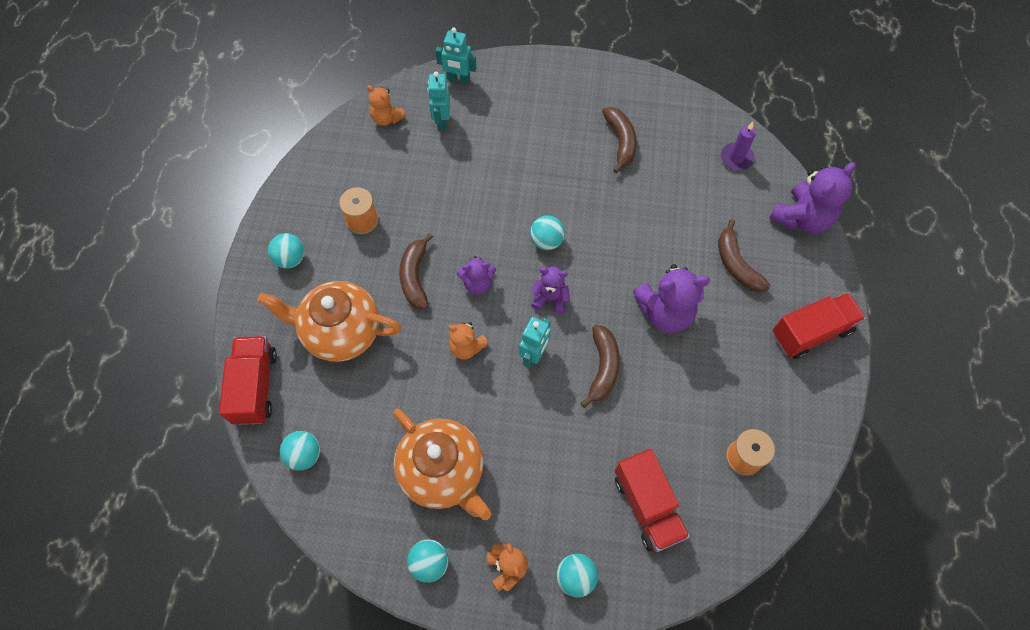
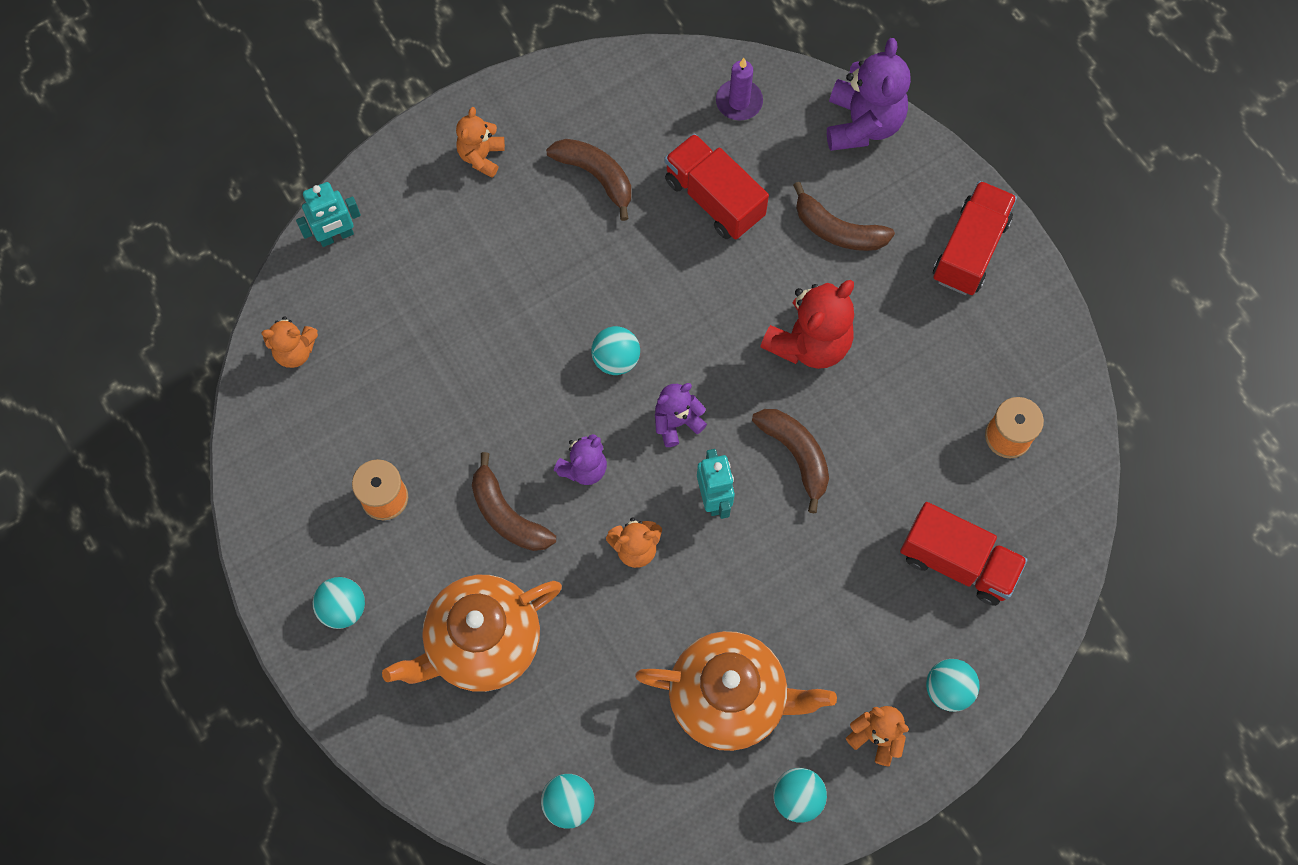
camera: 40 degrees left, 5 degrees up
red truck [219,336,277,425] -> red truck moved to [665,134,769,240]
turquoise robot [428,72,450,130] -> none
purple teddy bear [633,264,710,333] -> red teddy bear [760,280,854,369]
none -> orange teddy bear [456,107,505,178]

